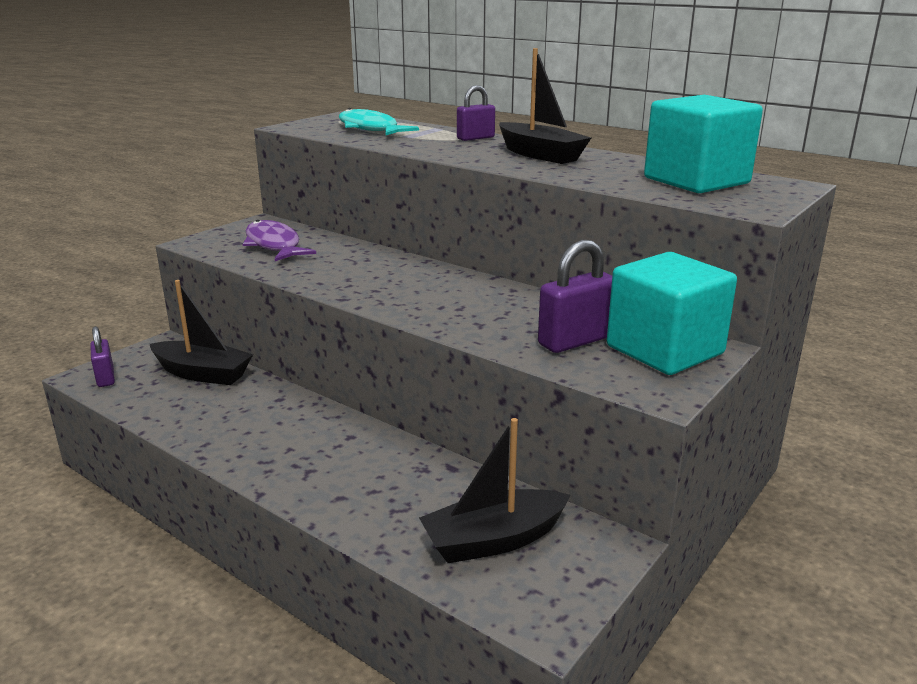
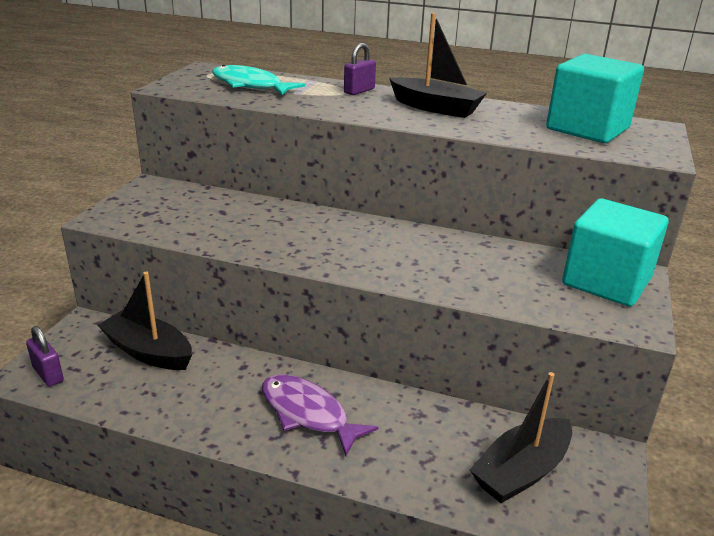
camera: 20 degrees left, 5 degrees up
black boat [150,280,253,385] -> black boat turned 150 degrees counterclockwise [98,272,192,370]
purple fish [243,220,316,261] -> purple fish moved to [262,374,379,456]
purple padlock [538,240,612,353] -> none

